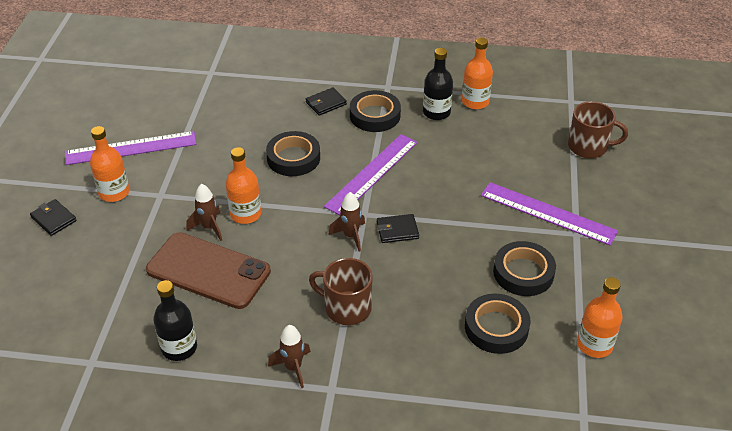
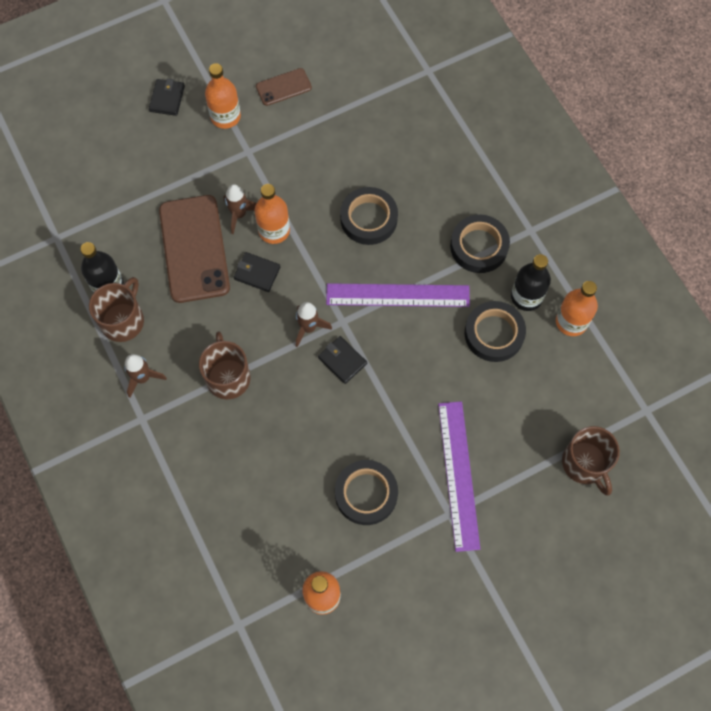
camera: 55 degrees right, 25 degrees up
purple ruler [65,131,196,165] -> brown phone [256,68,312,106]
black wallet [306,87,347,116] -> black wallet moved to [234,252,281,292]
black tape [465,294,530,354] -> black tape moved to [465,301,526,362]
none -> brown mug [89,277,144,342]

